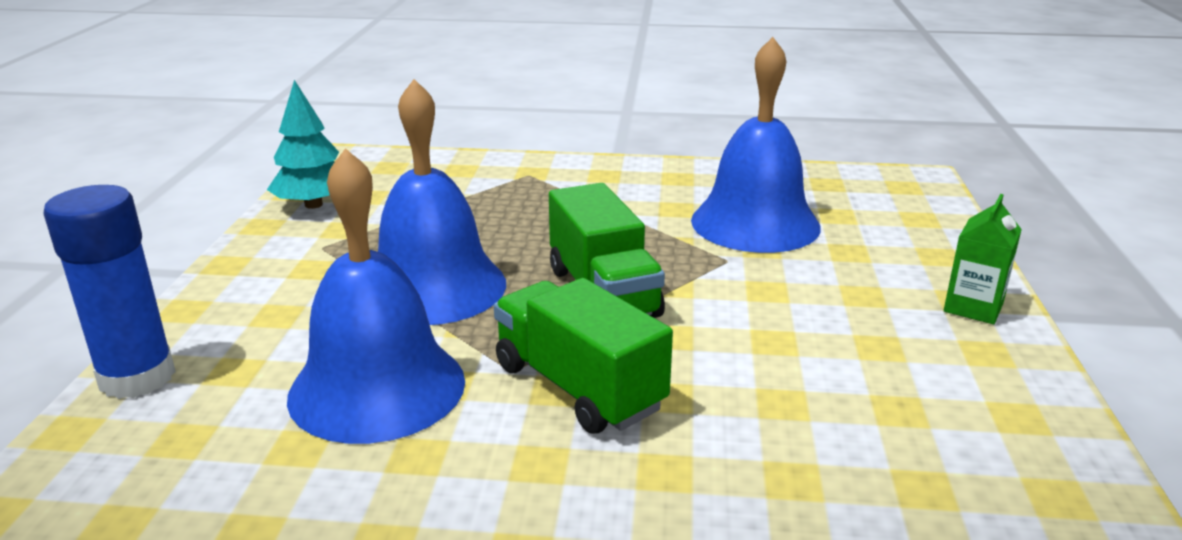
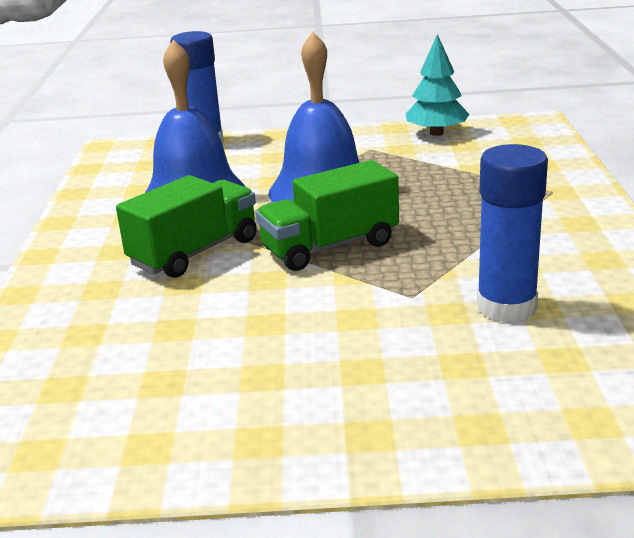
camera: 85 degrees right, 0 degrees up
blue bell [691,37,821,253] -> blue glue stick [477,144,548,323]
green carton [944,194,1022,324] -> none

